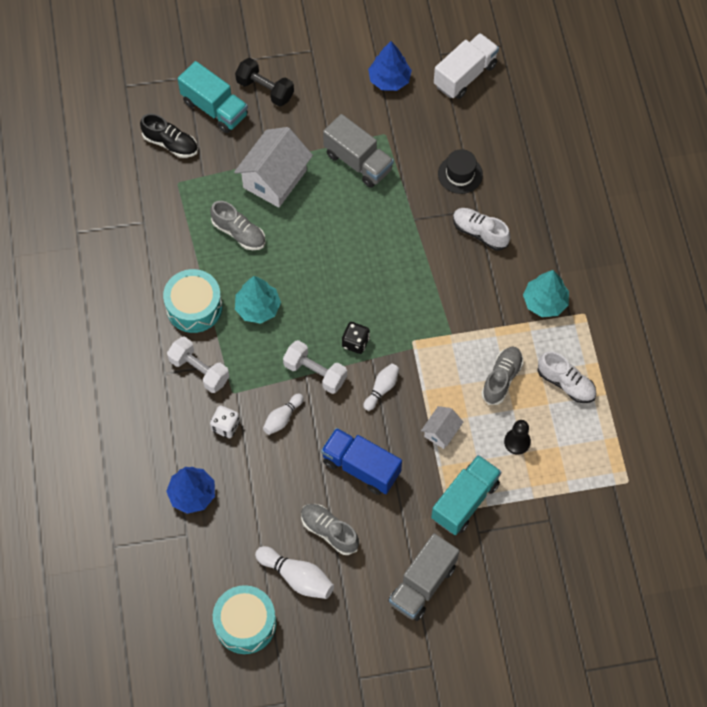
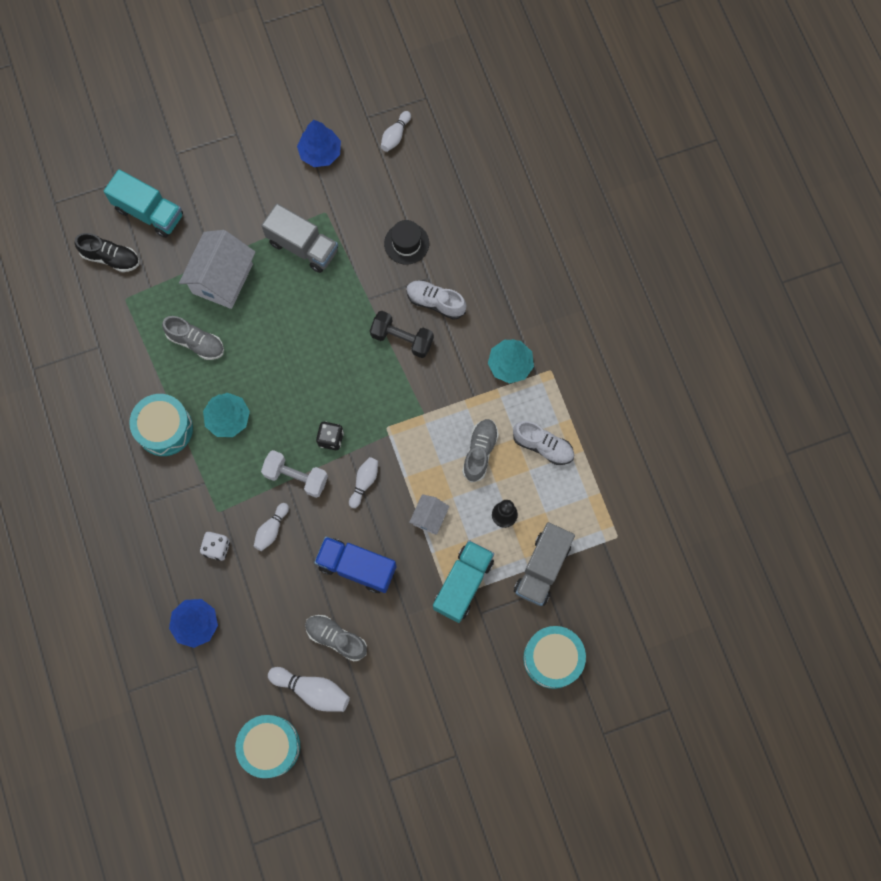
camera: 10 degrees left, 10 degrees up
white dumbbell [167,336,230,393] -> none
black dumbbell [235,58,294,107] -> black dumbbell moved to [370,311,434,358]
grey truck [389,533,459,621] -> grey truck moved to [514,522,575,606]
white truck [434,33,499,99] -> white bowling pin [381,111,411,152]
none -> turquoise drum [523,626,586,689]

